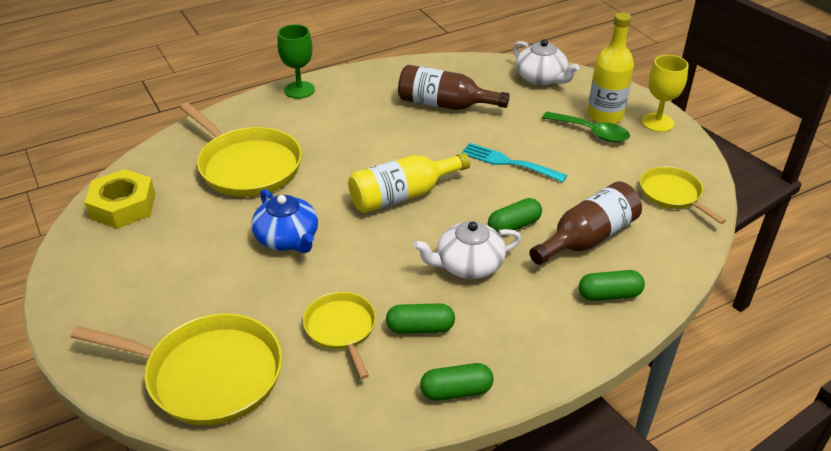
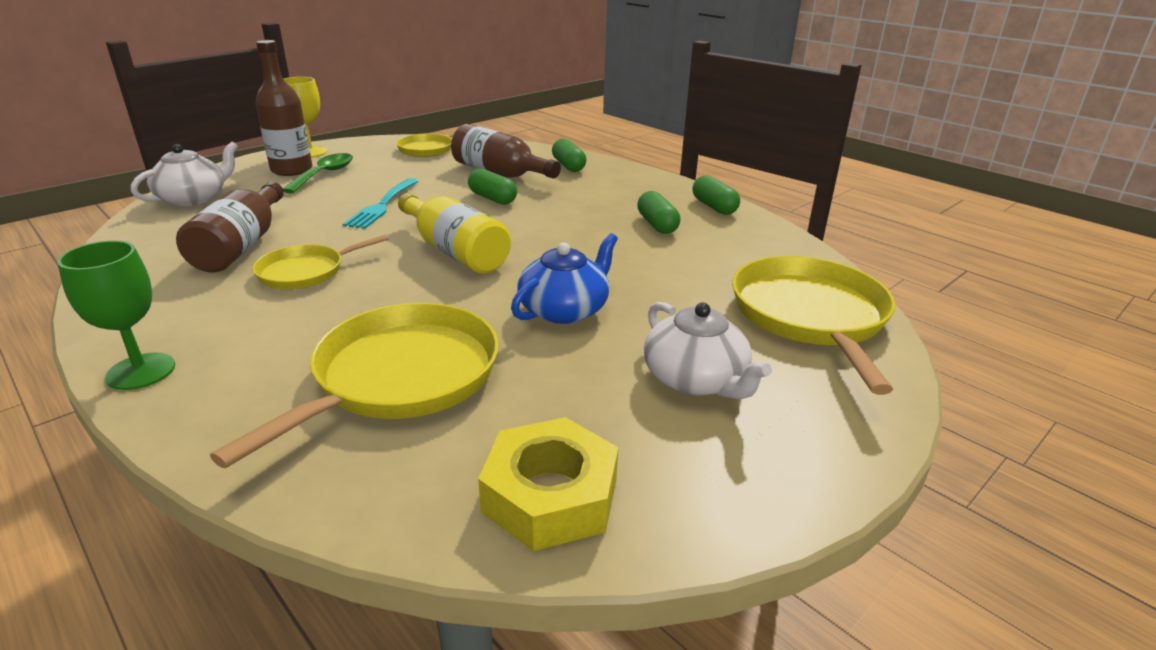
camera: 105 degrees left, 10 degrees down
yellow pan [303,292,376,379] -> yellow pan moved to [253,235,388,289]
white teapot [413,221,521,279] -> white teapot moved to [644,302,772,399]
yellow bottle [587,13,634,124] -> brown bottle [255,40,313,176]

